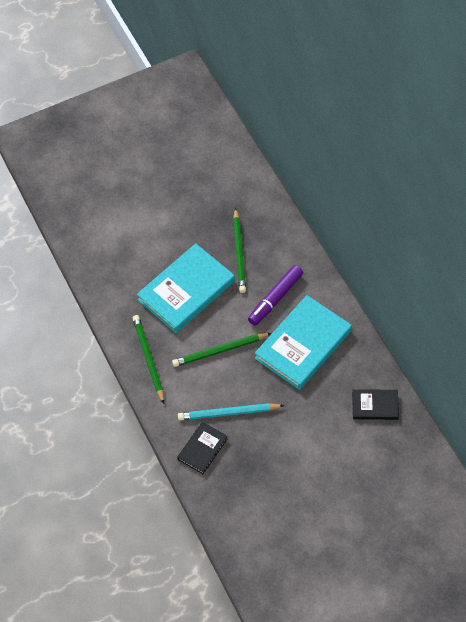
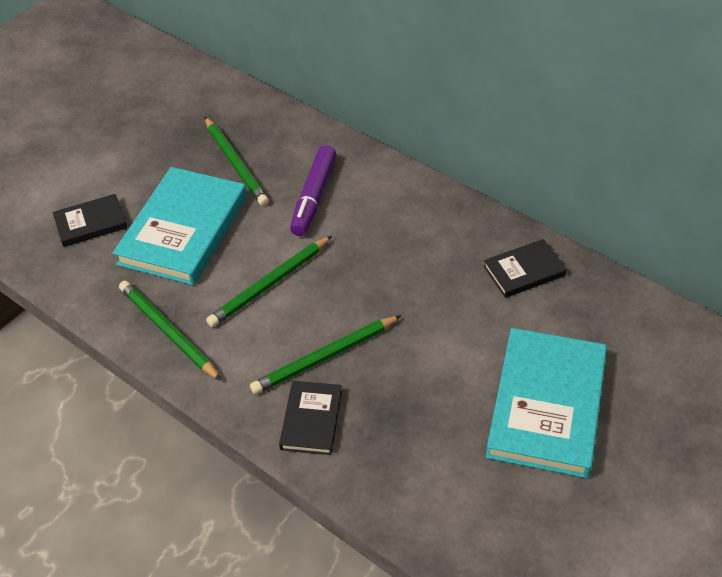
camera: 25 degrees left, 10 degrees down
turquoise pencil [178,403,284,420] -> green pencil [250,315,401,394]
turquoise book [255,295,352,390] -> turquoise book moved to [486,328,607,478]
none -> black book [53,194,127,247]

